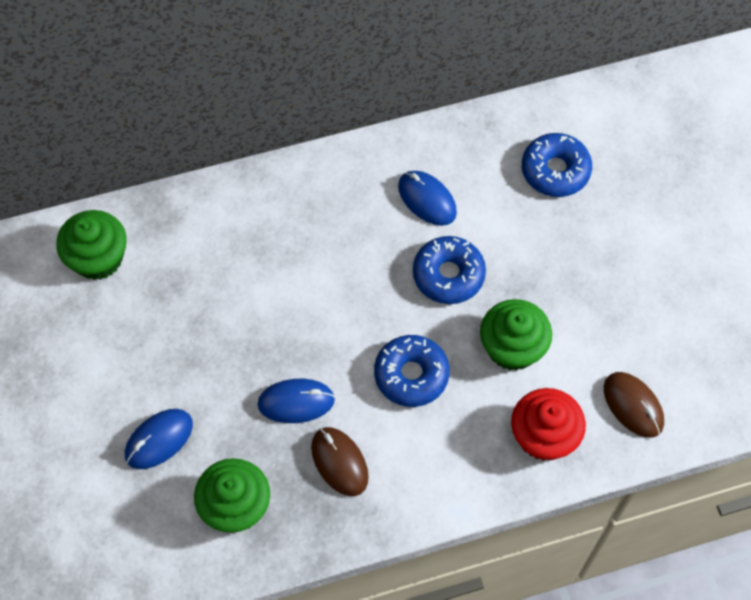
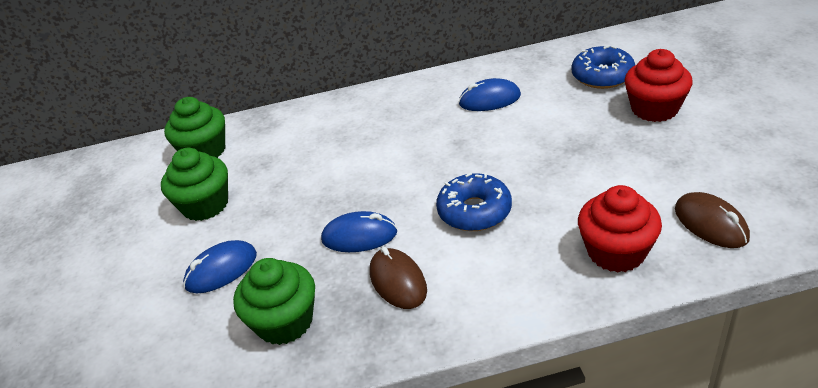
camera: 10 degrees right, 25 degrees down
blue mouse [398,171,457,226] -> blue mouse turned 60 degrees counterclockwise [459,78,521,111]
blue donut [413,236,486,304] -> none
green cupcake [480,299,552,371] -> green cupcake moved to [161,148,228,221]
none -> red cupcake [624,49,693,122]

